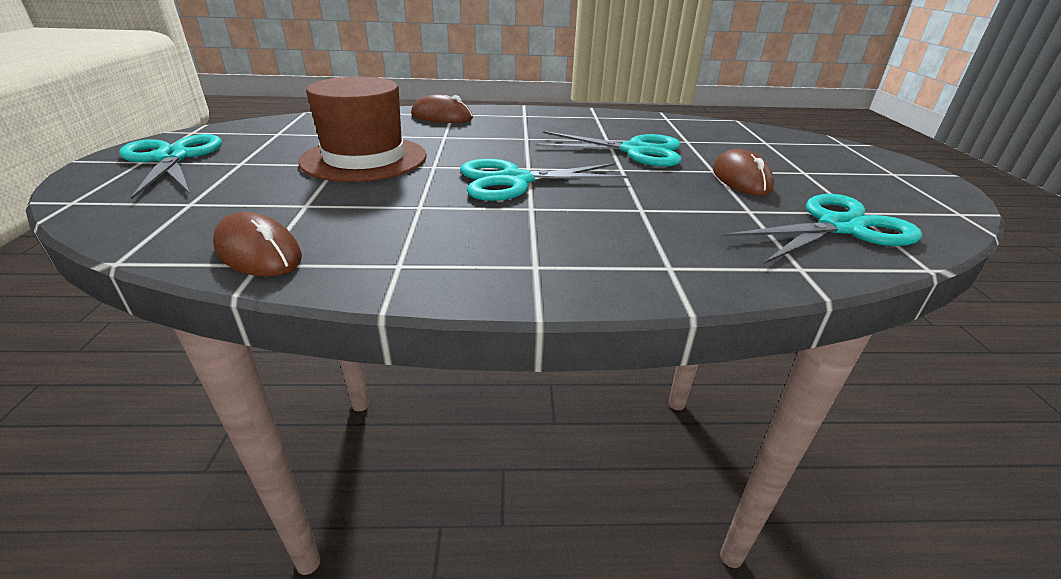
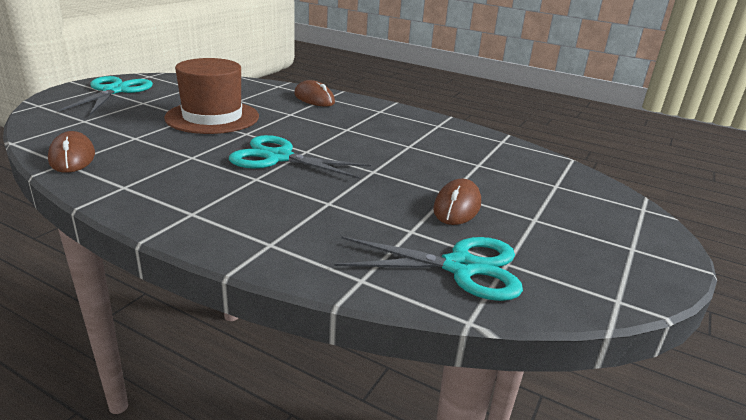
camera: 30 degrees right, 5 degrees down
turquoise scissors [535,131,682,166] -> none

